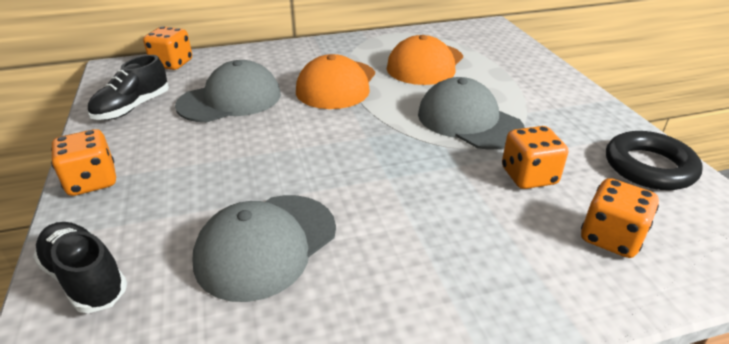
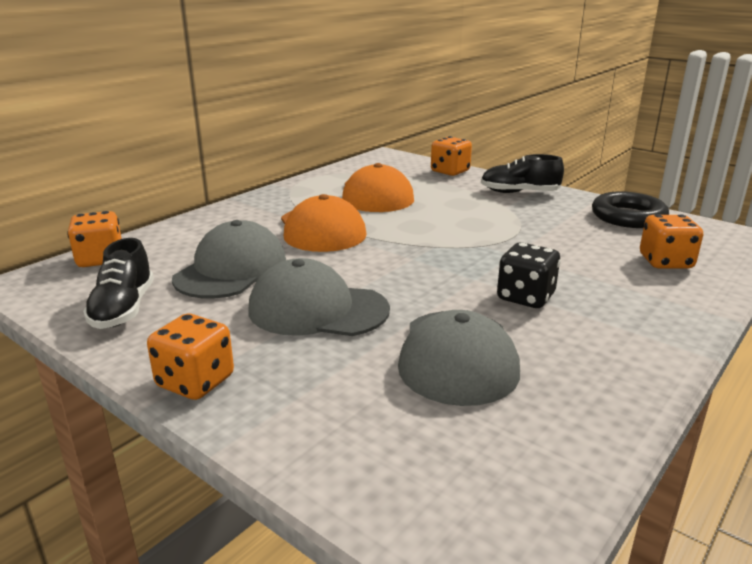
camera: 35 degrees left, 10 degrees down
black shoe [33,222,127,313] -> black shoe moved to [481,154,564,193]
grey cap [418,77,525,150] -> grey cap moved to [249,258,390,336]
orange dice [502,126,568,189] -> orange dice moved to [431,136,472,176]
none -> black dice [497,242,560,308]

